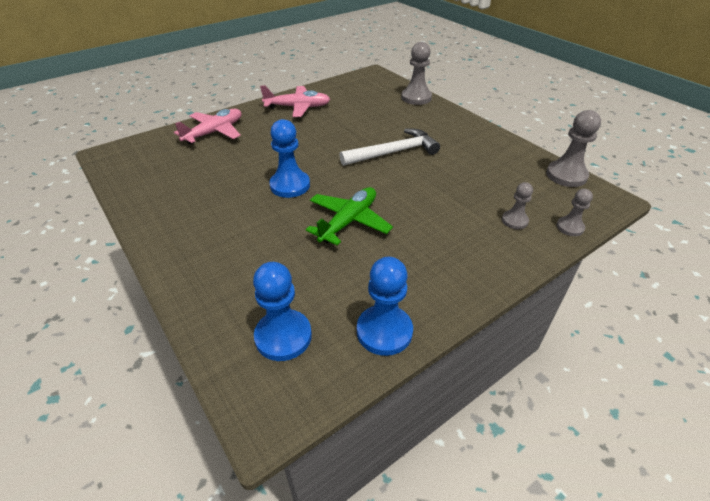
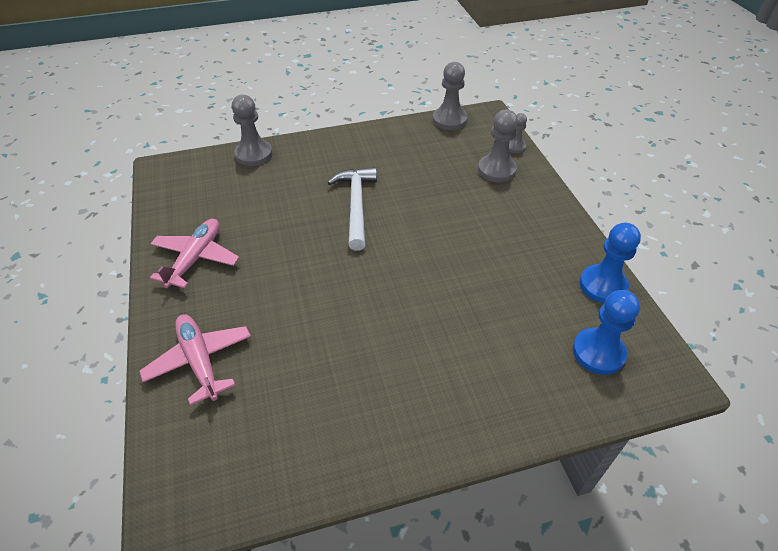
camera: 70 degrees left, 5 degrees up
blue pawn [269,119,310,198] -> none
green plane [306,187,393,246] -> none
grey pawn [502,182,533,229] -> grey pawn [478,110,518,182], size x1.71

